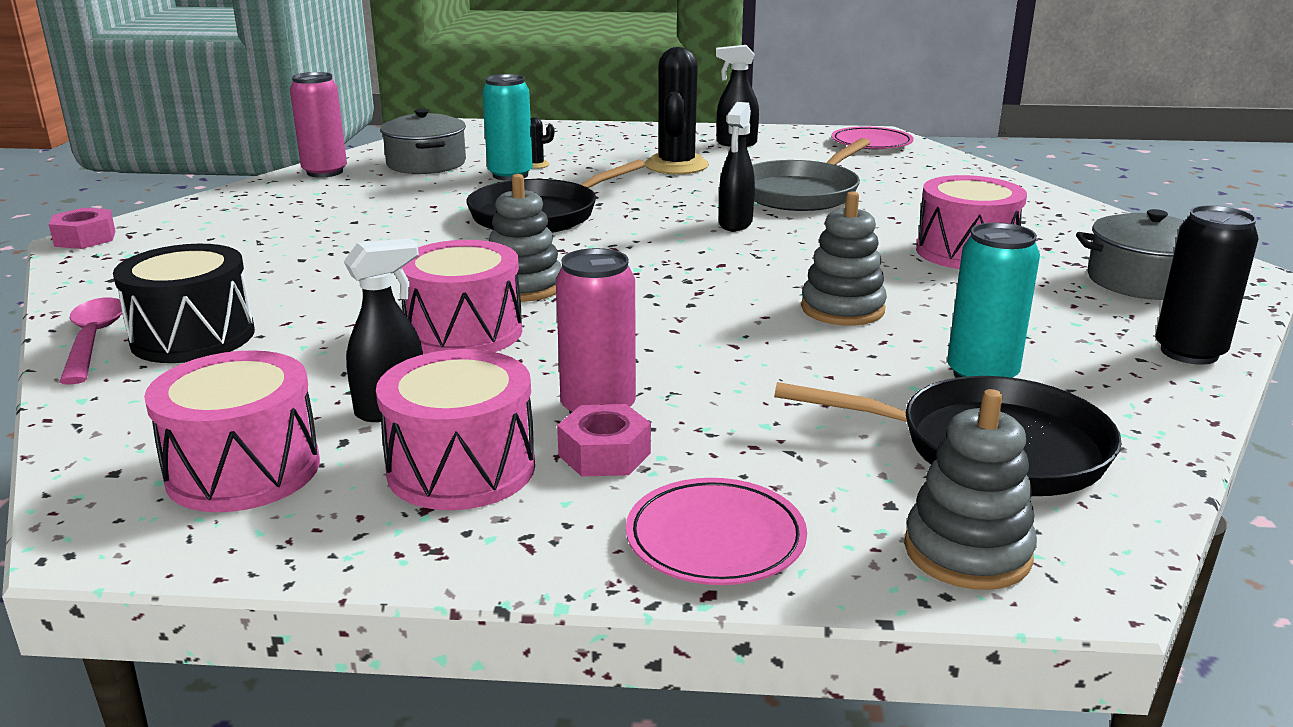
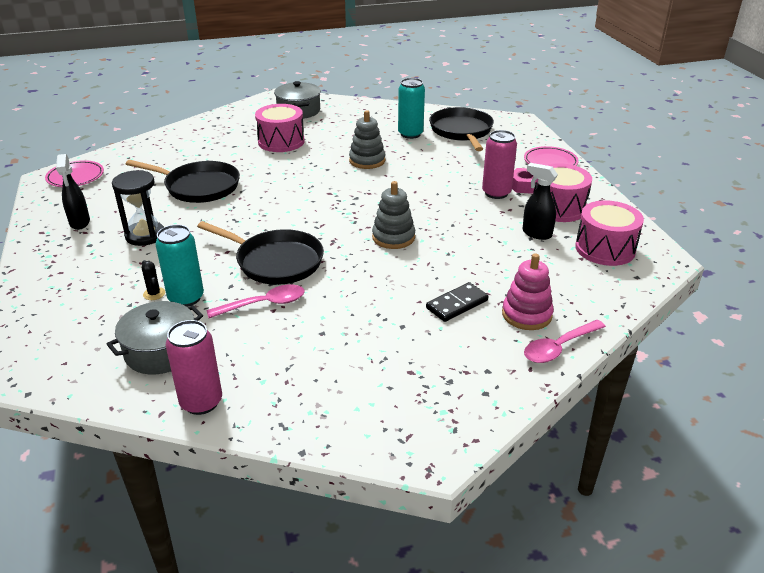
camera: 110 degrees left, 10 degrees up
pink nut [49,208,116,249] -> none
black drum [113,244,255,363] -> pink stacking toy [502,253,554,330]
pink drum [402,240,522,354] -> none
black cactus [645,47,709,174] -> black hourglass [112,170,164,246]
black spray bottle [719,102,755,231] -> none
grey pan [752,138,870,211] -> black pan [126,160,240,203]
grey stacking toy [904,389,1037,590] -> none
black can [1155,205,1258,365] -> none
none -> pink spoon [206,285,305,318]
none -> black domino [426,282,488,322]

